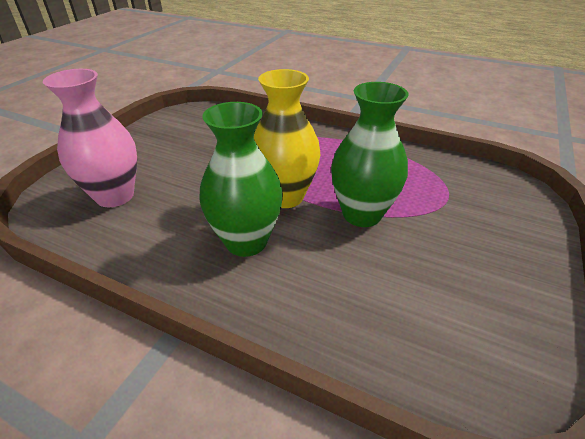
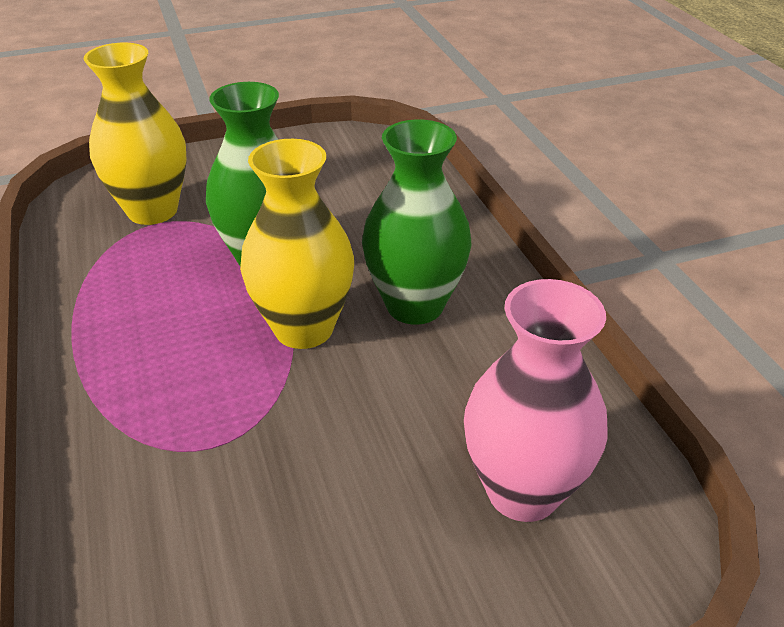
camera: 135 degrees left, 0 degrees up
none -> yellow vase [84,43,187,225]

